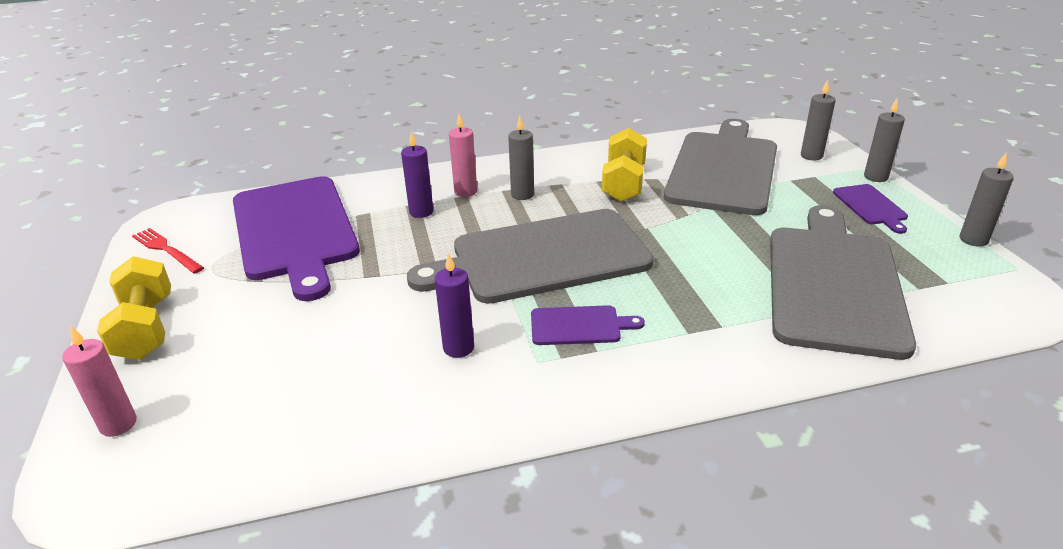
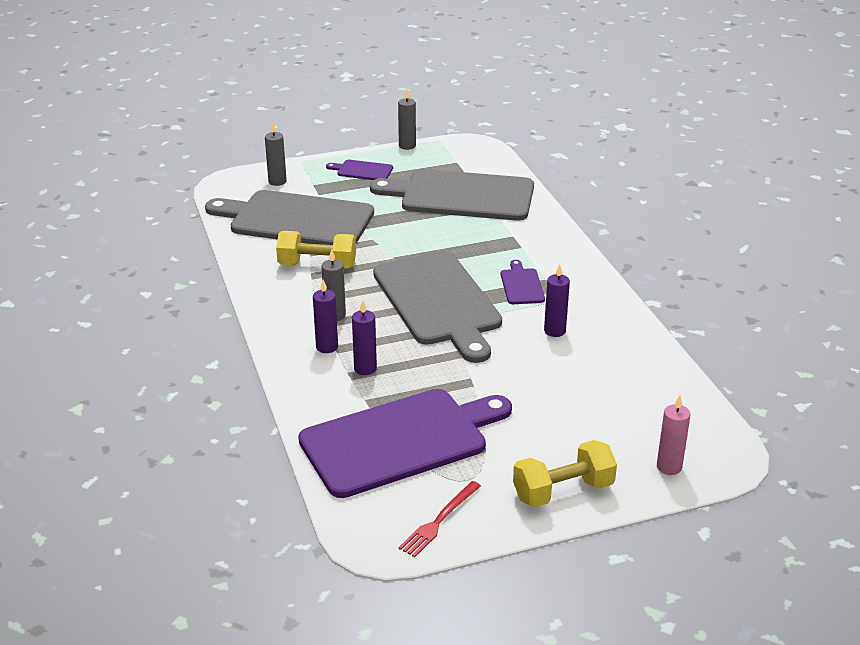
camera: 95 degrees left, 0 degrees up
pink candle [449,114,477,197] -> purple candle [313,280,338,353]
purple cutting board [833,184,908,234] -> purple cutting board turned 150 degrees counterclockwise [326,160,393,180]
grey candle [864,98,905,182] -> none

